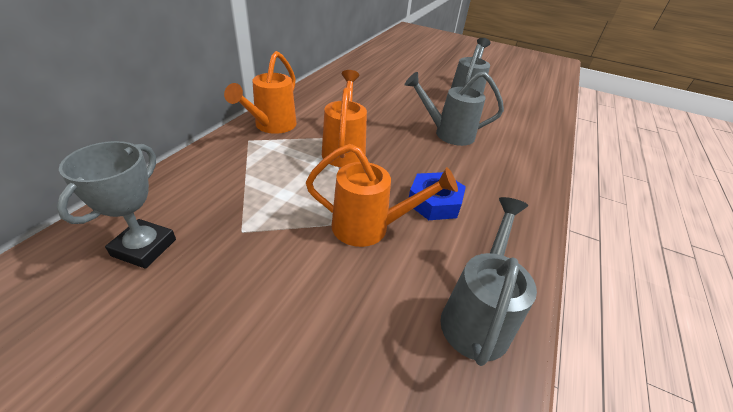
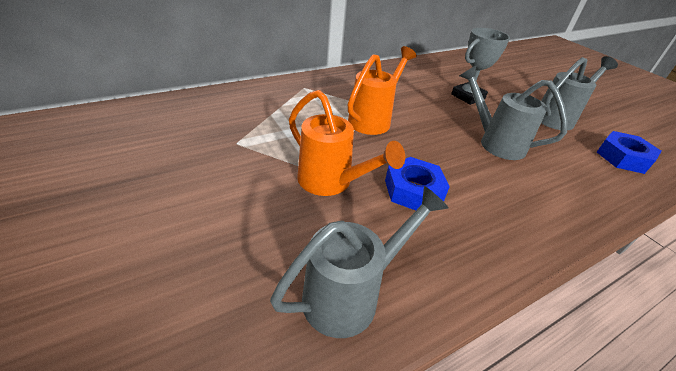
camera: 35 degrees right, 0 degrees up
grey trophy [57,141,176,269] -> grey trophy moved to [451,28,510,105]
orange watering can [224,51,297,134] -> none
none -> blue nut [597,131,662,174]

